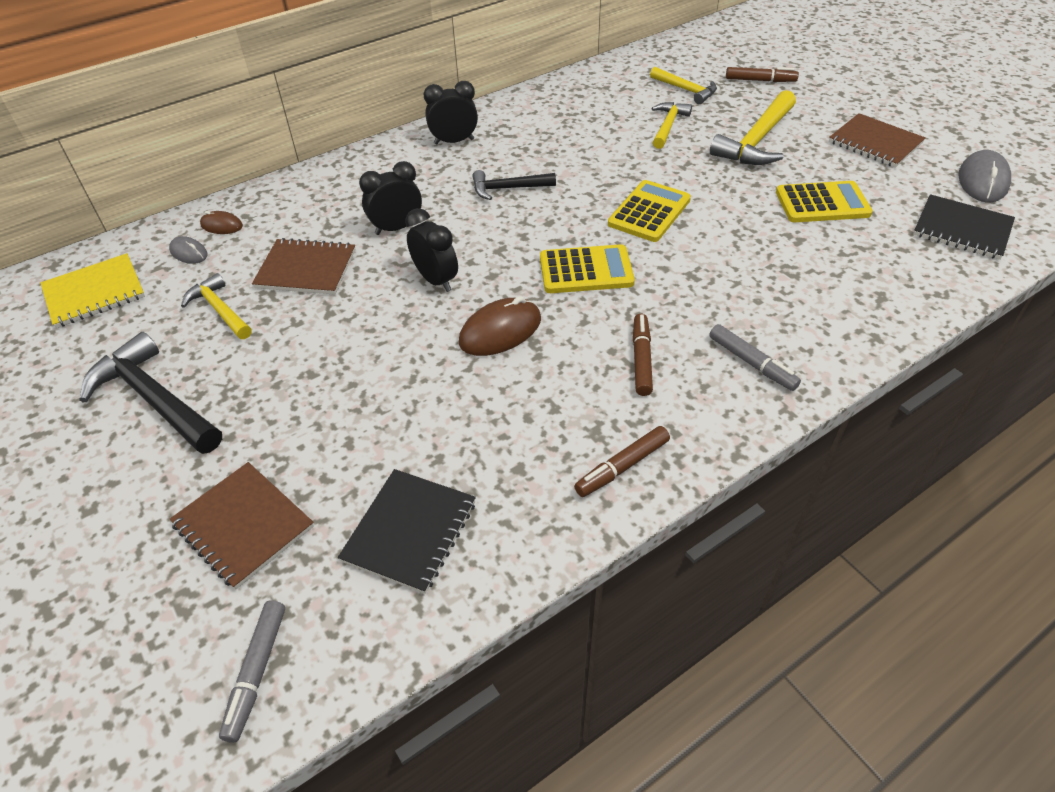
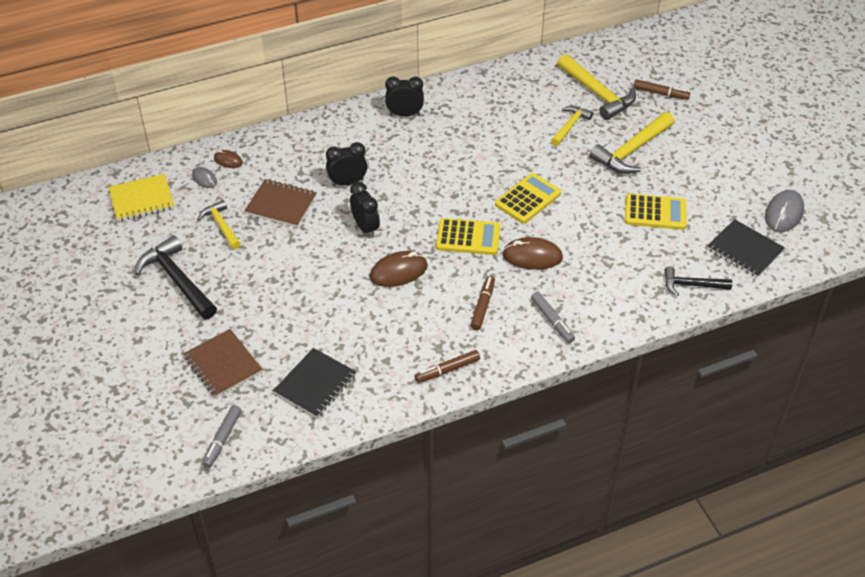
camera: 10 degrees right, 0 degrees up
black hammer [473,170,556,200] -> black hammer moved to [664,266,732,296]
yellow hammer [650,67,717,104] -> yellow hammer [558,54,636,120], size x1.65
brown notebook [829,113,926,168] -> none
none -> brown mouse [502,237,563,270]

